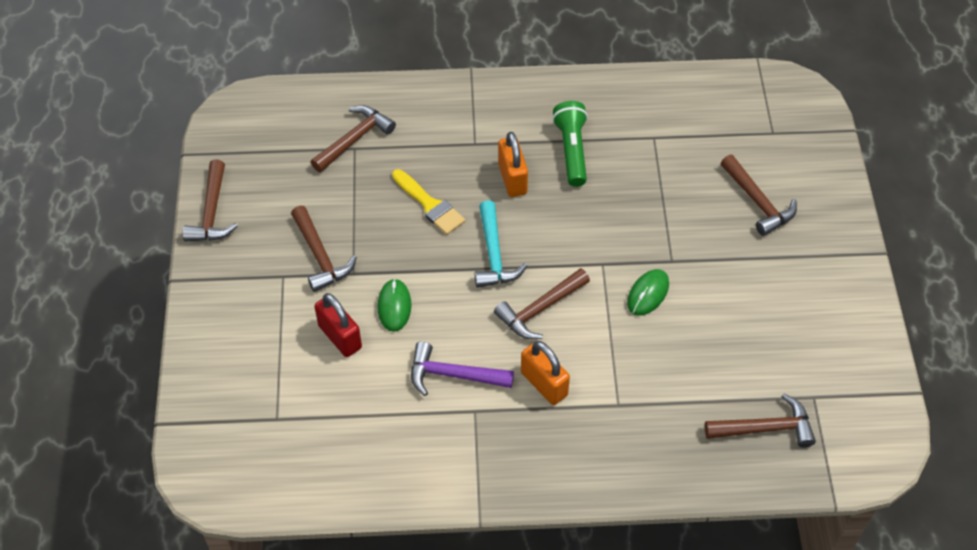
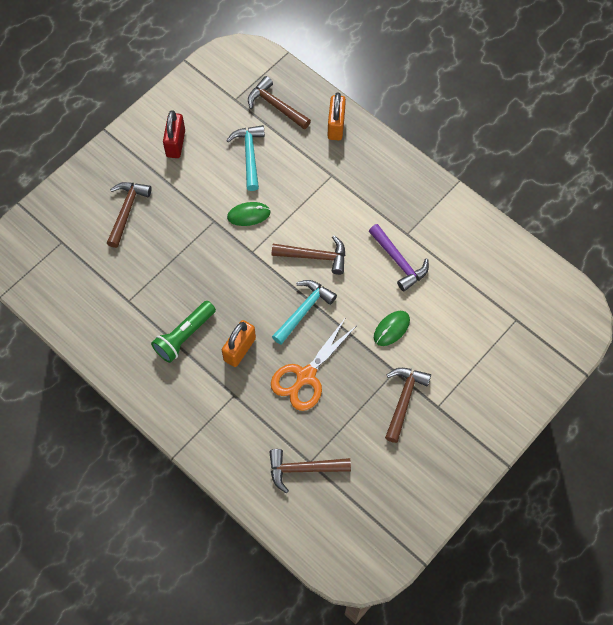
camera: 135 degrees left, 10 degrees up
brown hammer [183,160,238,242] -> none
red padlock [314,293,362,357] -> red padlock moved to [163,110,185,158]
yellow brush [392,169,465,235] -> orange scissors [271,317,356,411]
orange padlock [521,341,570,405] -> orange padlock moved to [328,92,346,140]
none -> turquoise hammer [226,125,265,191]

